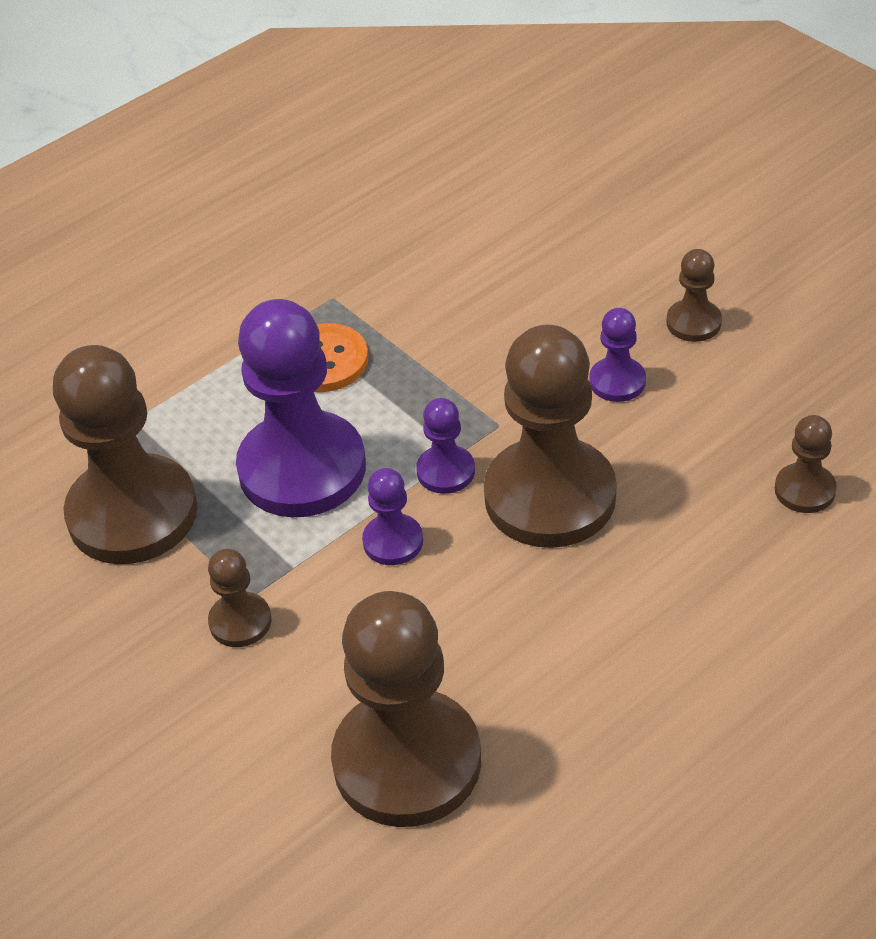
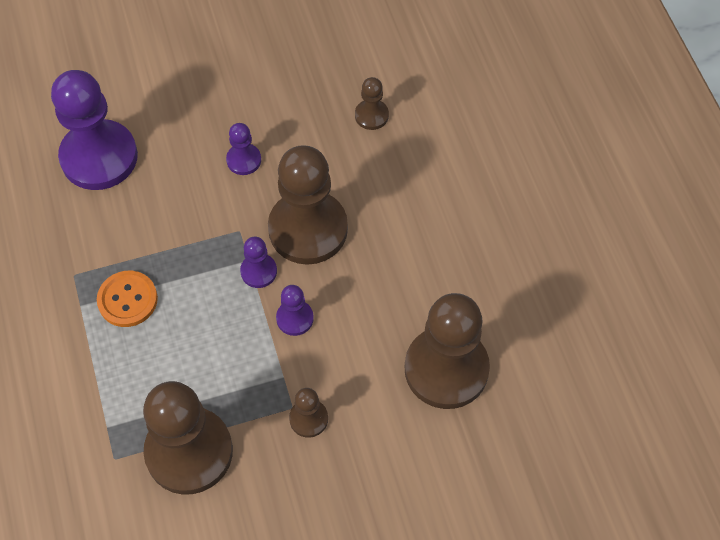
camera: 70 degrees left, 15 degrees up
purple pawn [236,299,366,517] -> purple pawn moved to [51,70,138,190]
brown pawn [666,249,722,342] -> none

